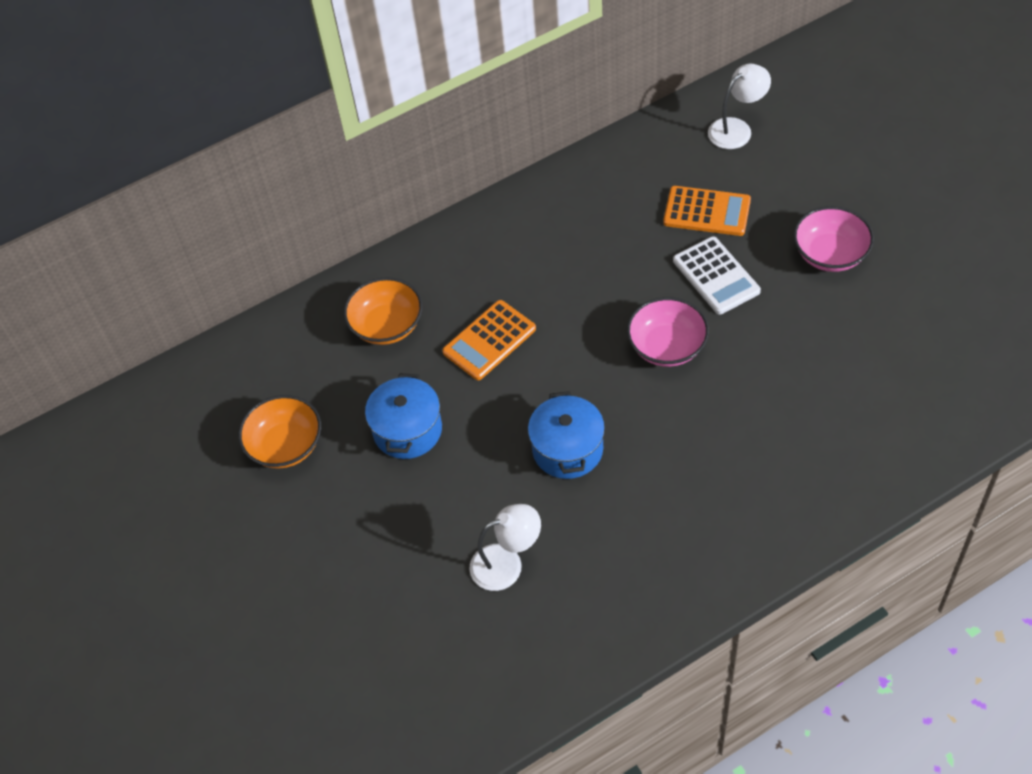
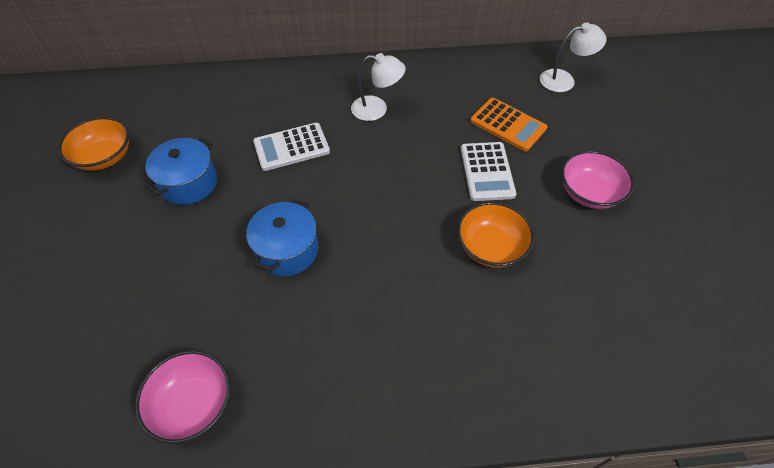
camera: 20 degrees right, 0 degrees up
orange bowl [344,277,423,345] -> orange bowl moved to [457,202,534,268]
orange calculator [442,300,536,380] -> white calculator [253,123,330,171]
white lamp [469,504,541,591] -> white lamp moved to [351,53,406,121]
pink bowl [627,297,709,367] -> pink bowl moved to [135,350,230,444]

